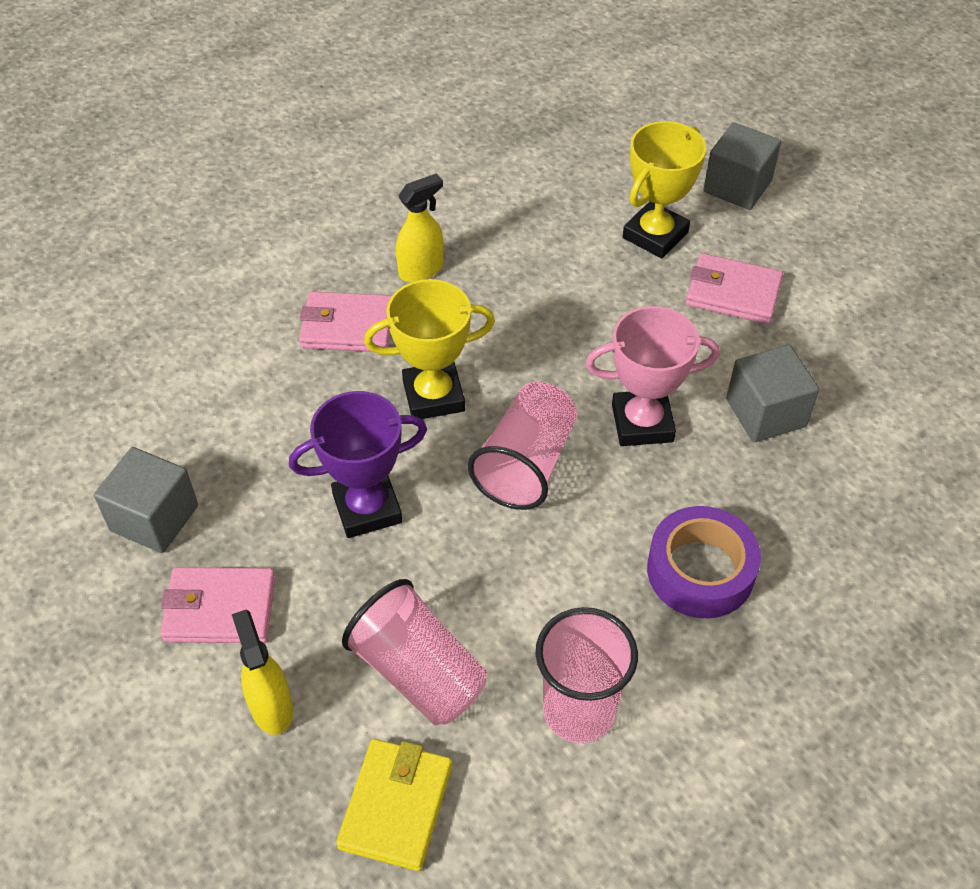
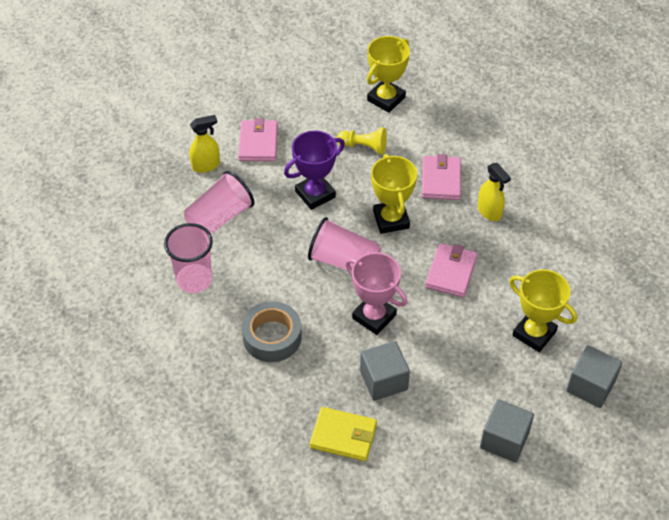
camera: 90 degrees right, 0 degrees up
grey cube [94,447,198,553] -> grey cube moved to [480,399,534,462]
purple trophy [289,391,427,538] -> purple trophy turned 75 degrees clockwise [284,131,345,210]
yellow wallet [336,739,452,871] -> yellow wallet moved to [310,407,377,461]
pink trophy [585,306,720,446] -> pink trophy turned 45 degrees counterclockwise [345,252,407,335]
purple tape [647,506,761,618] -> grey tape [242,301,302,362]
pink wallet [686,253,783,324] -> pink wallet moved to [425,243,477,297]
none -> yellow pawn [337,127,387,155]
none -> yellow trophy [367,36,410,113]

